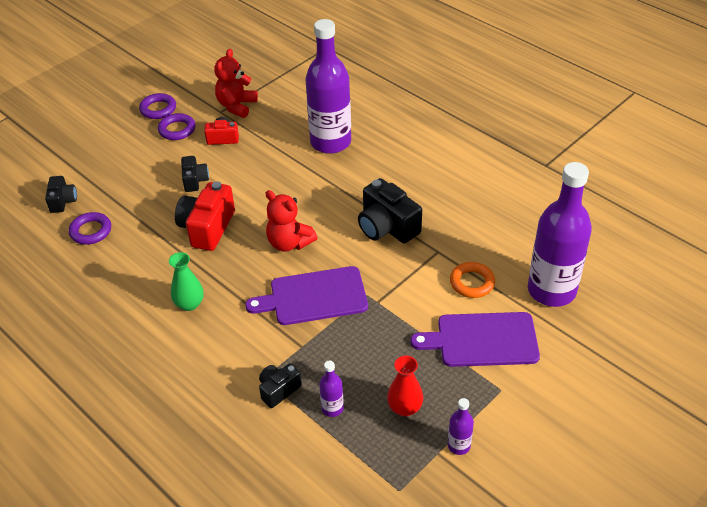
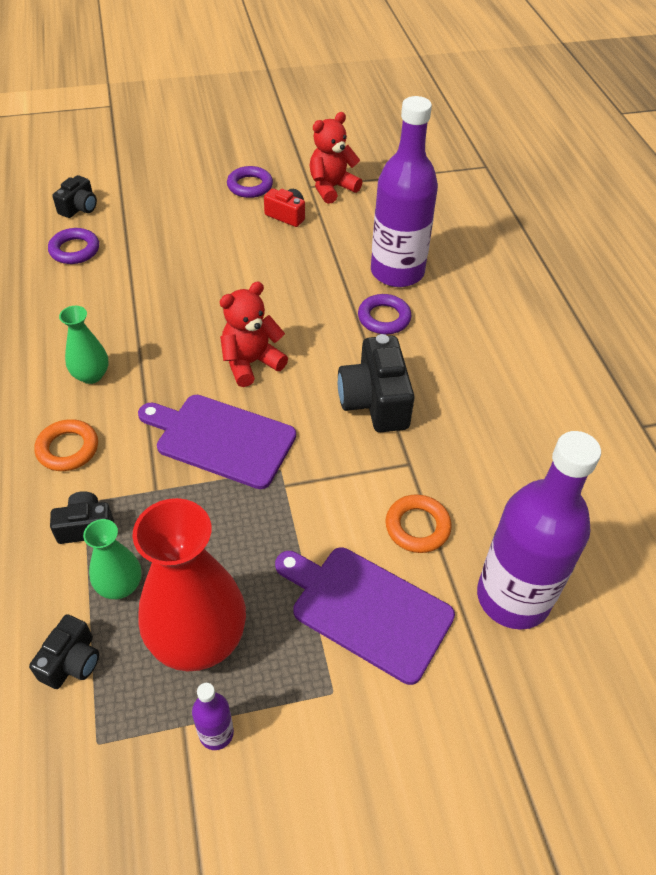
camera: 30 degrees right, 5 degrees up
purple ring [139,93,176,119] -> purple ring moved to [358,294,411,334]
red camera [175,181,235,251] -> none
black camera [181,156,209,192] -> black camera moved to [29,614,99,689]
red teddy bear [266,190,317,252] -> red teddy bear turned 75 degrees clockwise [220,282,288,387]
purple bottle [319,360,344,417] -> green vase [83,519,141,599]
red vase [387,356,423,416] -> red vase [132,498,246,671], size x1.96
none -> orange ring [34,419,98,471]

